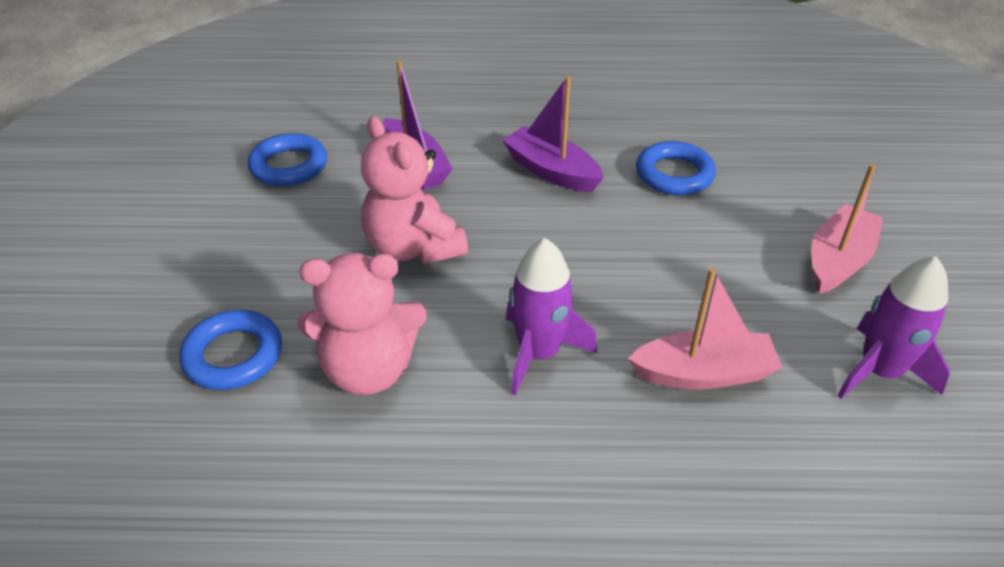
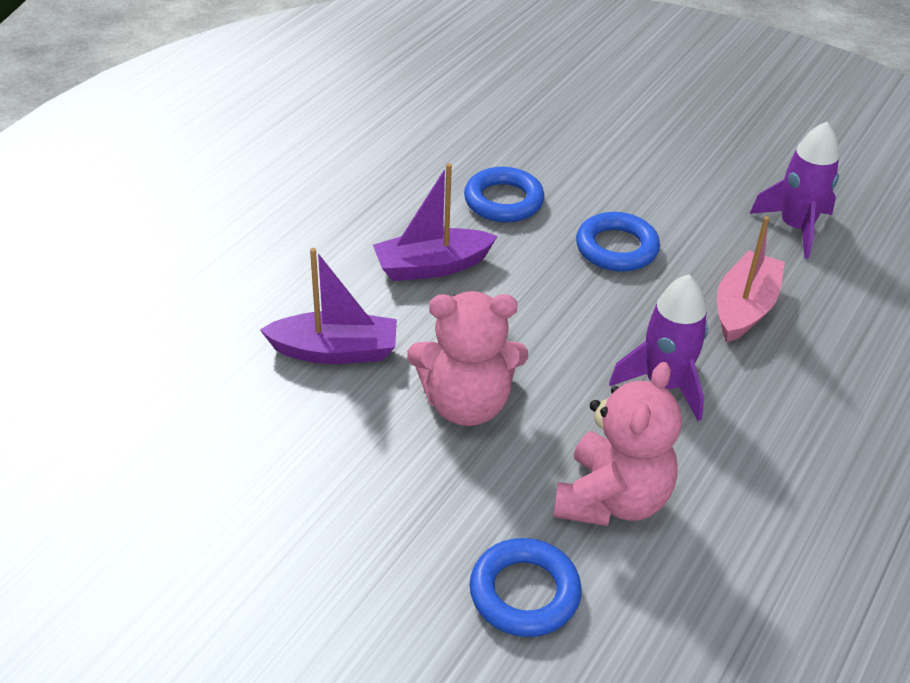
camera: 60 degrees left, 0 degrees up
blue ring [248,133,327,186] -> blue ring moved to [576,212,660,272]
pink boat [811,164,883,294] -> none

